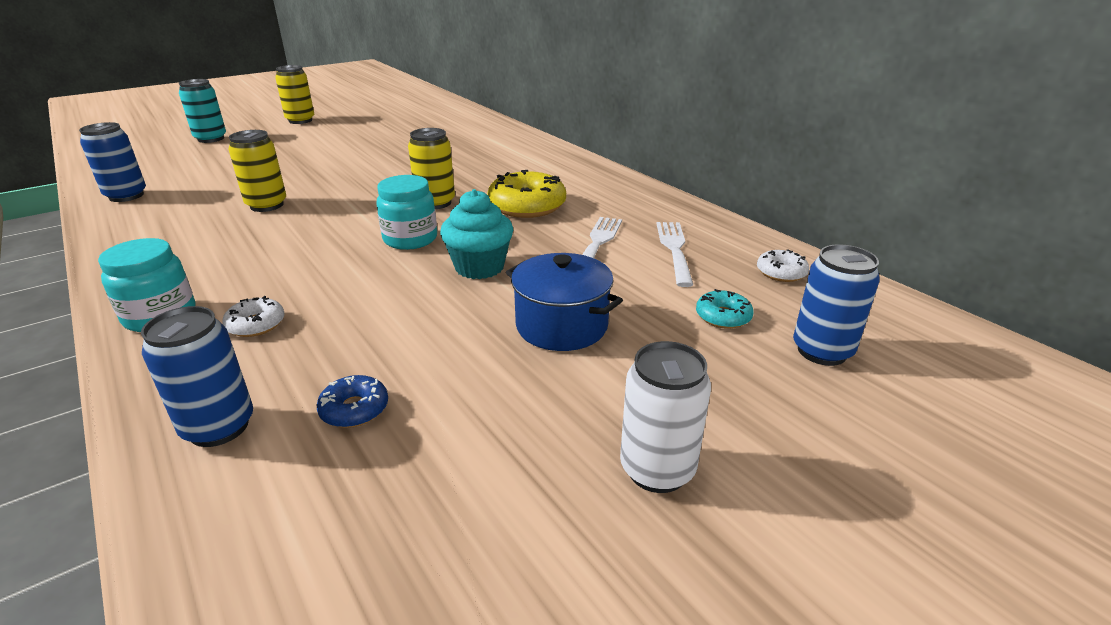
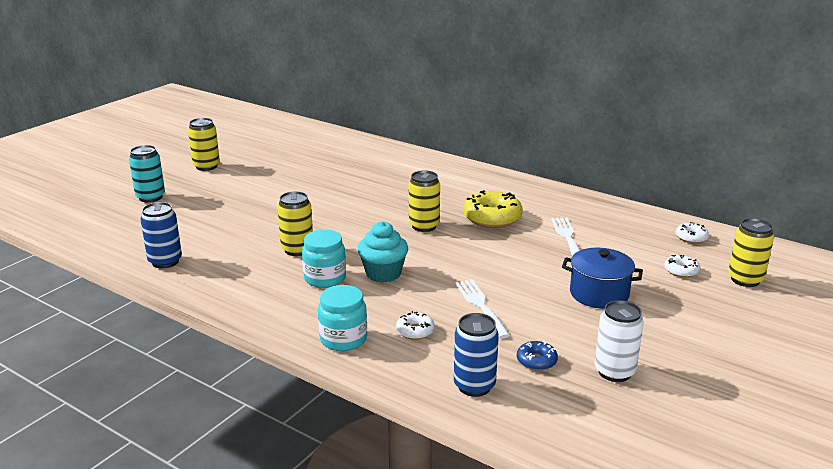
camera: 20 degrees left, 5 degrees down
turquoise jar [376,175,437,250] -> turquoise jar moved to [302,230,346,288]
turquoise cupcake [440,189,513,279] -> turquoise cupcake moved to [358,221,408,283]
white can [620,341,711,493] -> white can moved to [595,300,644,382]
white fork [657,222,693,287] -> white fork moved to [455,279,510,339]
turquoise donut [696,289,753,329] -> white donut [664,255,700,278]
blue can [793,244,880,366] -> yellow can [728,218,774,287]

